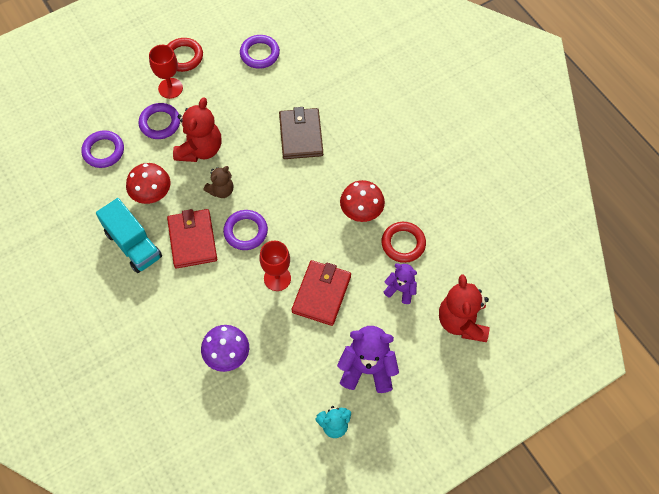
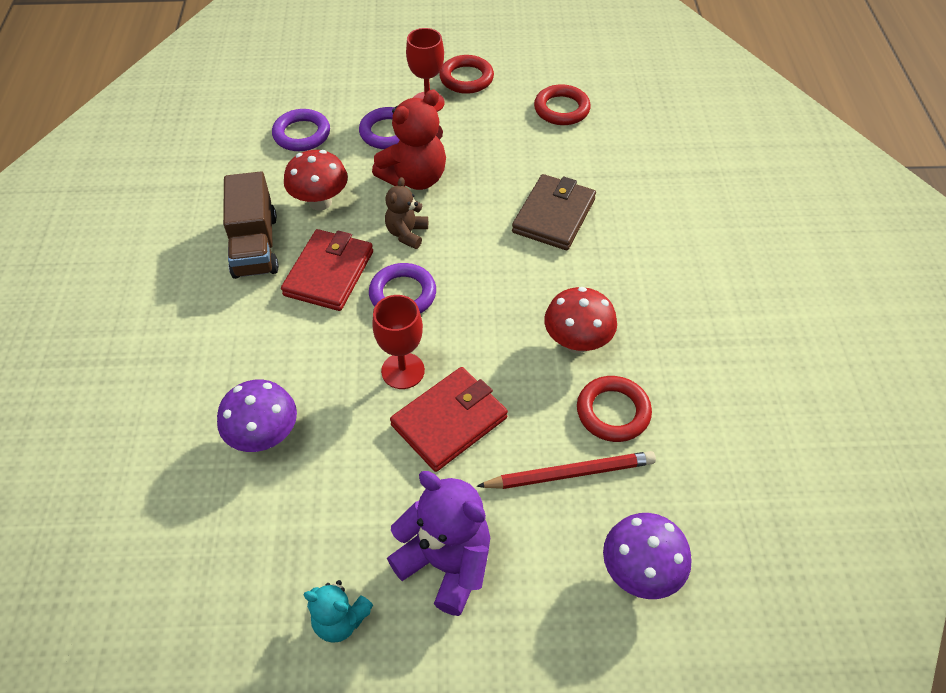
camera: 30 degrees right, 10 degrees down
turquoise truck [96,198,162,273] -> brown truck [223,172,279,279]
brown teddy bear [203,166,234,198] -> brown teddy bear turned 120 degrees clockwise [385,177,428,249]
purple ring [240,35,280,69] -> red ring [534,84,591,125]
purple teddy bear [384,263,417,304] -> red pencil [477,451,656,489]
red teddy bear [439,274,489,342] -> purple mushroom [603,513,691,599]

